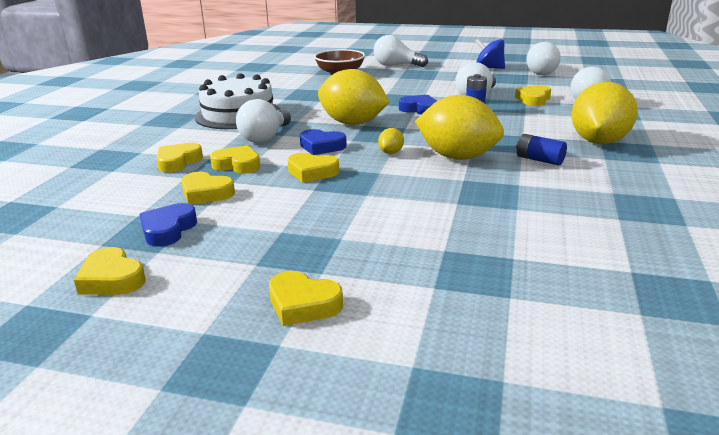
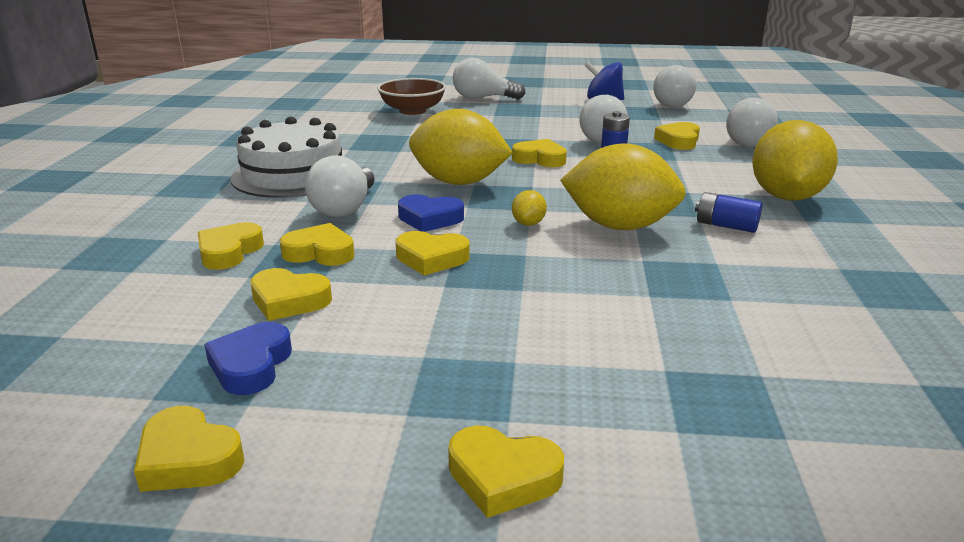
camera: 10 degrees left, 0 degrees up
blue heart [399,95,437,115] -> yellow heart [512,139,567,167]

